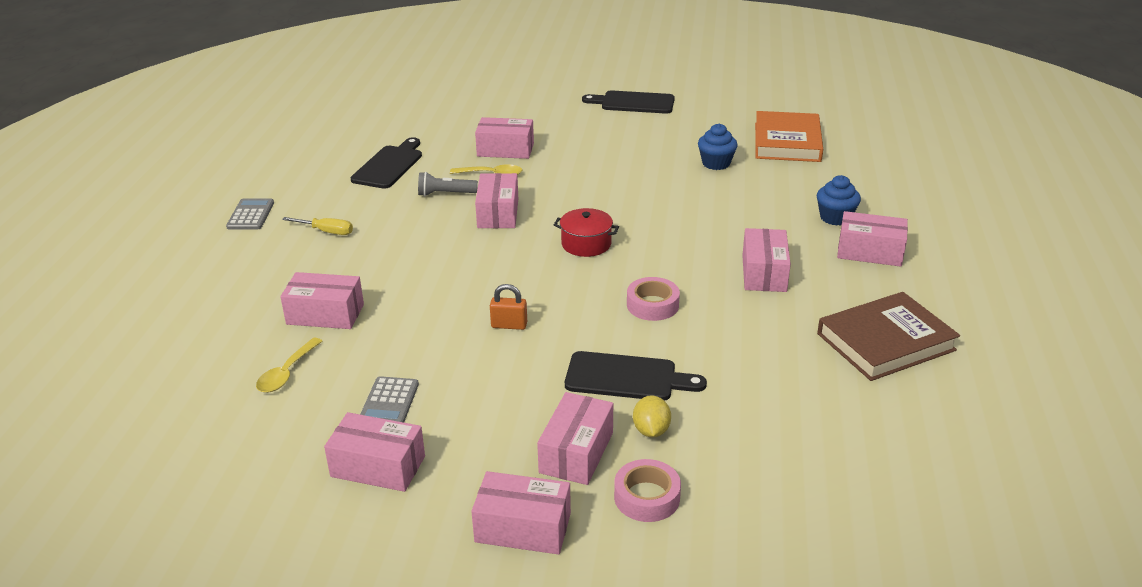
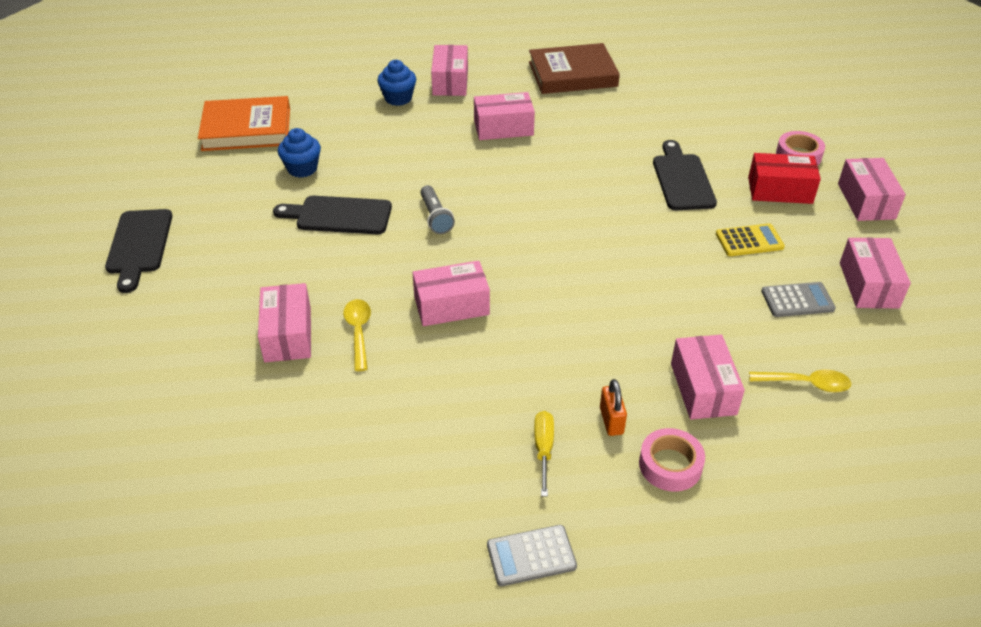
camera: 105 degrees left, 10 degrees up
black cutting board [350,137,422,189] -> black cutting board moved to [273,196,392,234]
grey flashlight [418,172,478,196] -> grey flashlight moved to [420,185,455,234]
orange padlock [490,284,527,330] -> orange padlock moved to [600,379,627,436]
pink box [537,392,613,485] -> red box [748,153,821,204]
red pot [554,208,619,257] -> none
pink tape [627,277,680,321] -> pink tape moved to [639,428,705,492]
yellow lemon [633,395,671,437] -> none
brown book [817,292,960,381] -> brown book turned 60 degrees counterclockwise [529,43,620,94]
none -> yellow calculator [716,223,785,256]

